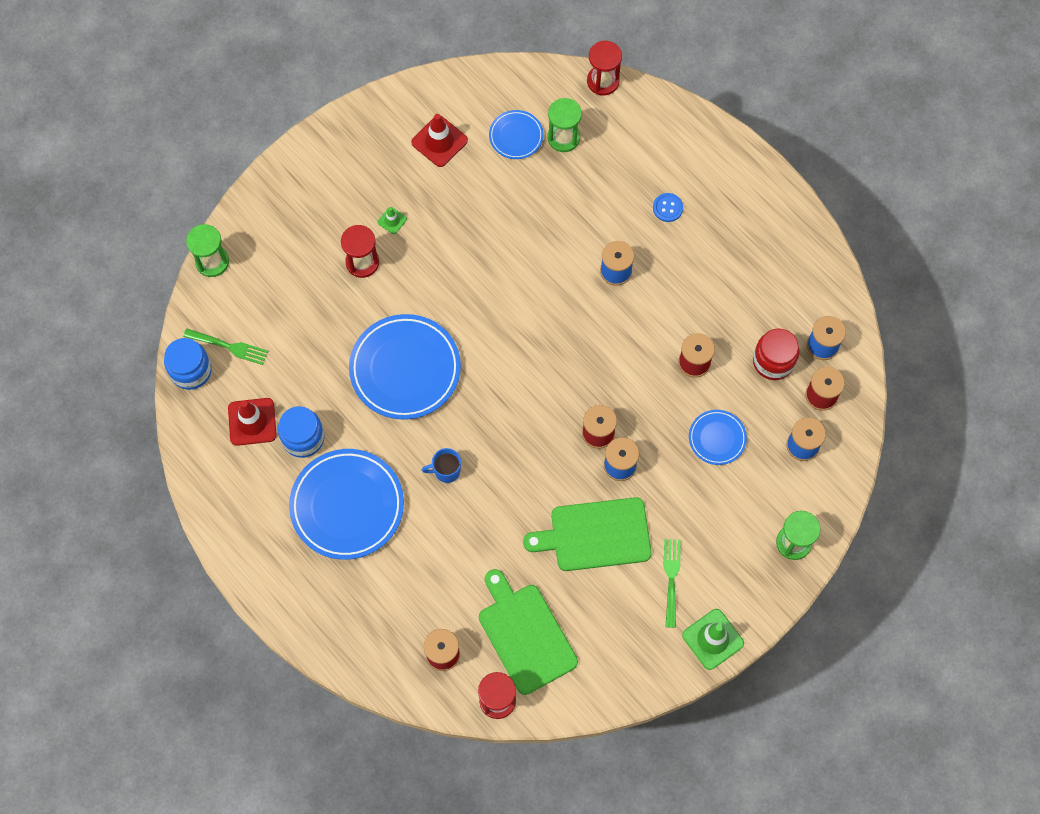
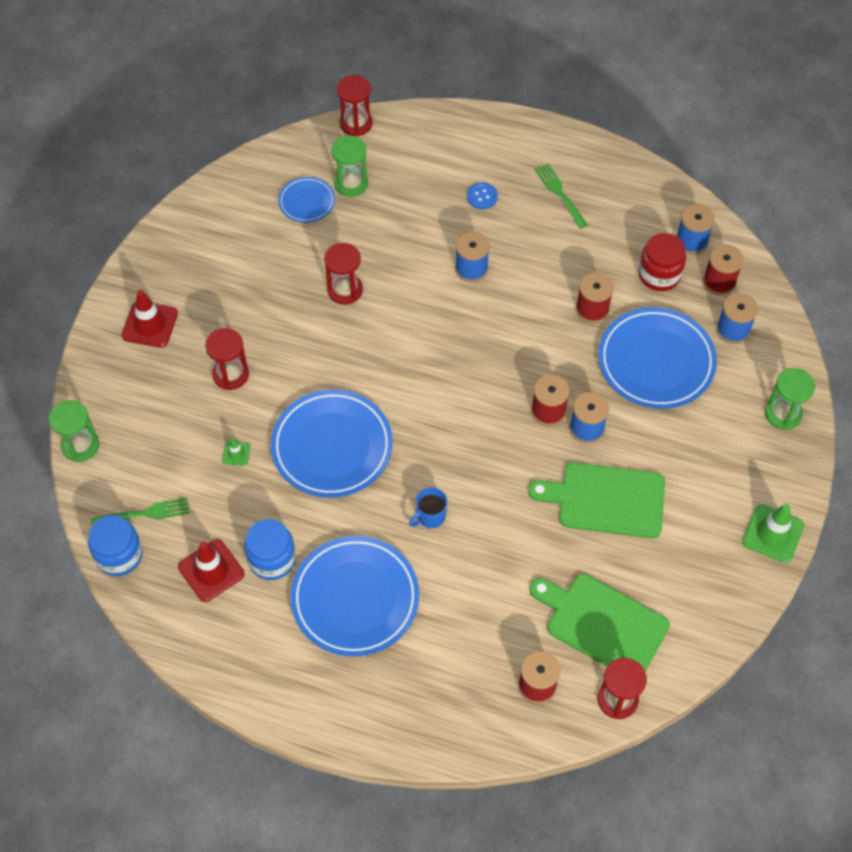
camera: 30 degrees left, 10 degrees down
green traffic cone [378,207,407,234] -> green traffic cone moved to [222,438,251,466]
red traffic cone [411,114,468,167] -> red traffic cone moved to [122,290,178,348]
green cutting board [523,497,652,571] -> green cutting board turned 45 degrees clockwise [528,462,665,538]
green fork [663,539,681,628] -> green fork moved to [535,164,588,229]
blue plate [689,410,747,465] -> blue plate [598,307,717,409], size x1.95
none -> red hourglass [324,243,363,305]

